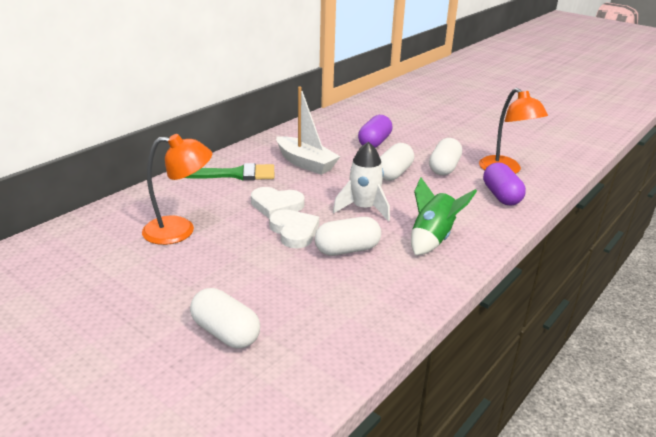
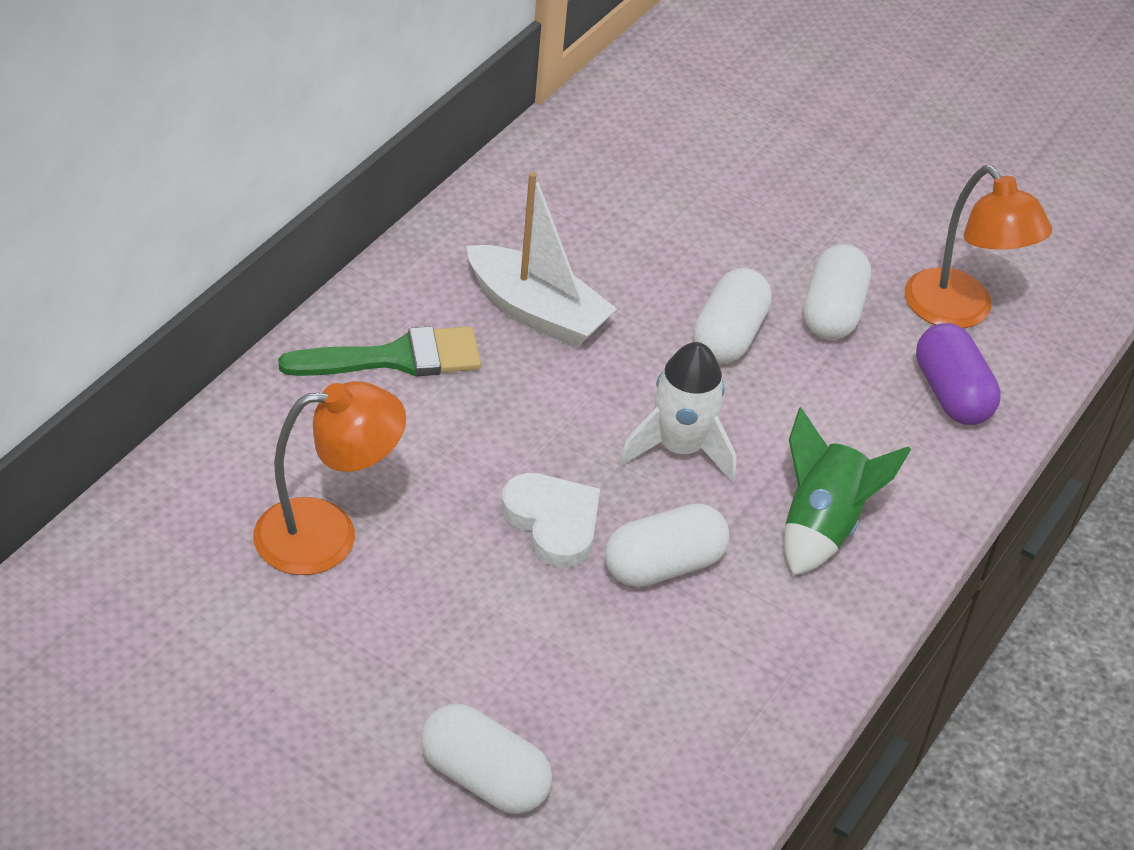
camera: 10 degrees left, 15 degrees up
white heart [251,187,305,218] -> none
purple capsule [358,115,393,148] -> none

